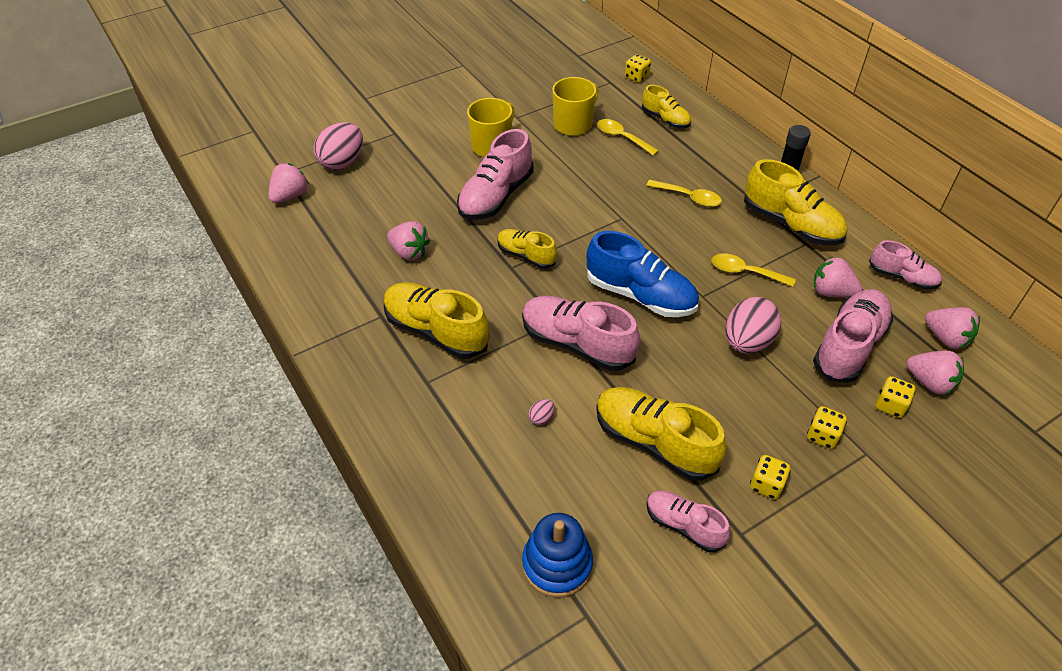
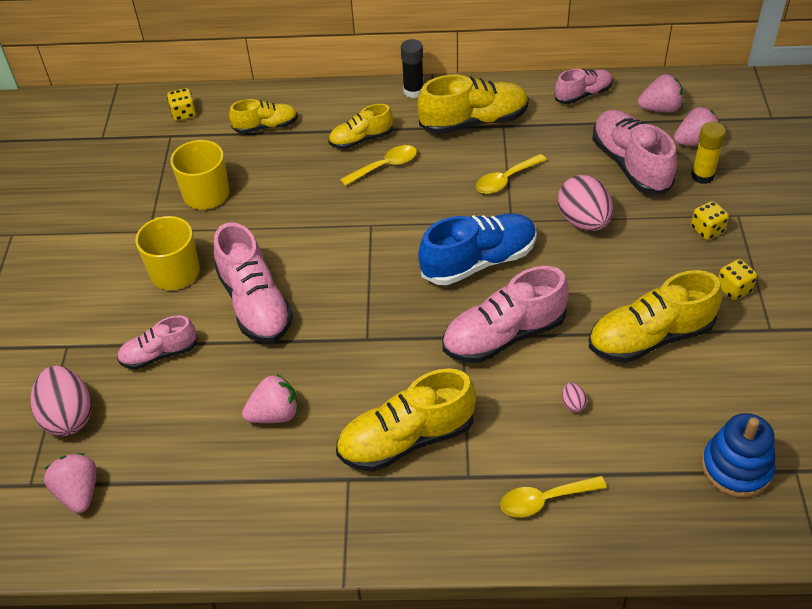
camera: 55 degrees left, 0 degrees up
yellow shoe [497,229,557,269] -> yellow shoe moved to [328,104,393,149]
yellow spoon [597,119,659,156] -> yellow spoon moved to [500,476,607,517]
pink shoe [646,490,730,552] -> pink shoe moved to [117,315,197,369]
pink strawberry [813,257,862,297] -> none
yellow dice [876,376,916,418] -> yellow glue stick [691,122,726,184]

